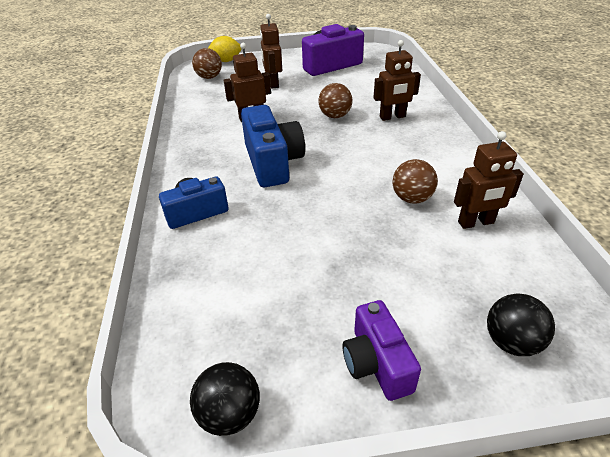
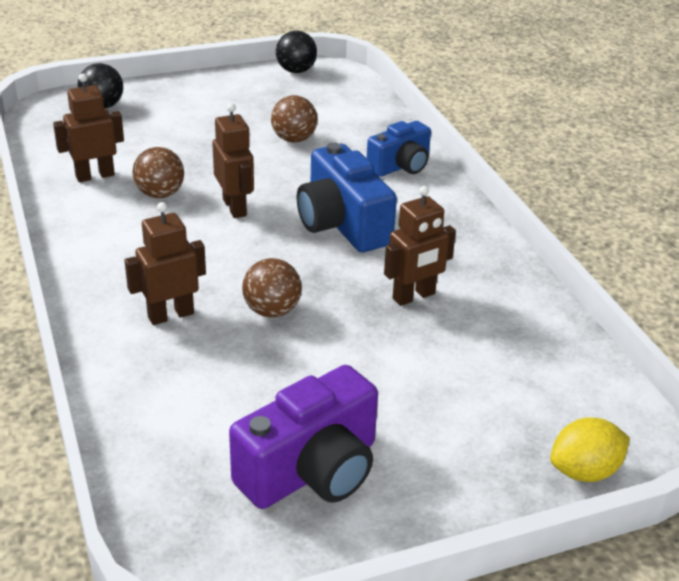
camera: 165 degrees right, 5 degrees down
brown ball [192,48,222,79] -> brown ball moved to [271,95,318,143]
brown robot [260,14,282,88] -> brown robot moved to [212,103,254,218]
purple camera [342,300,421,401] -> none

